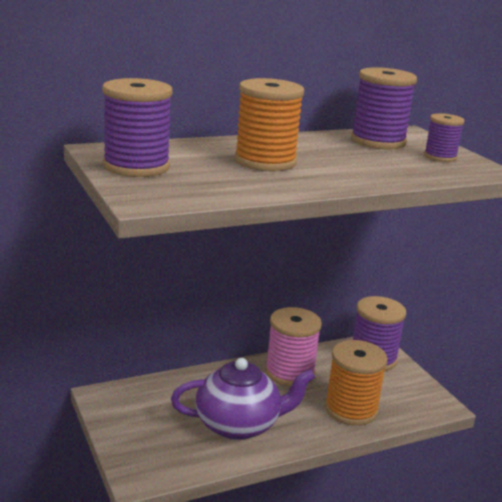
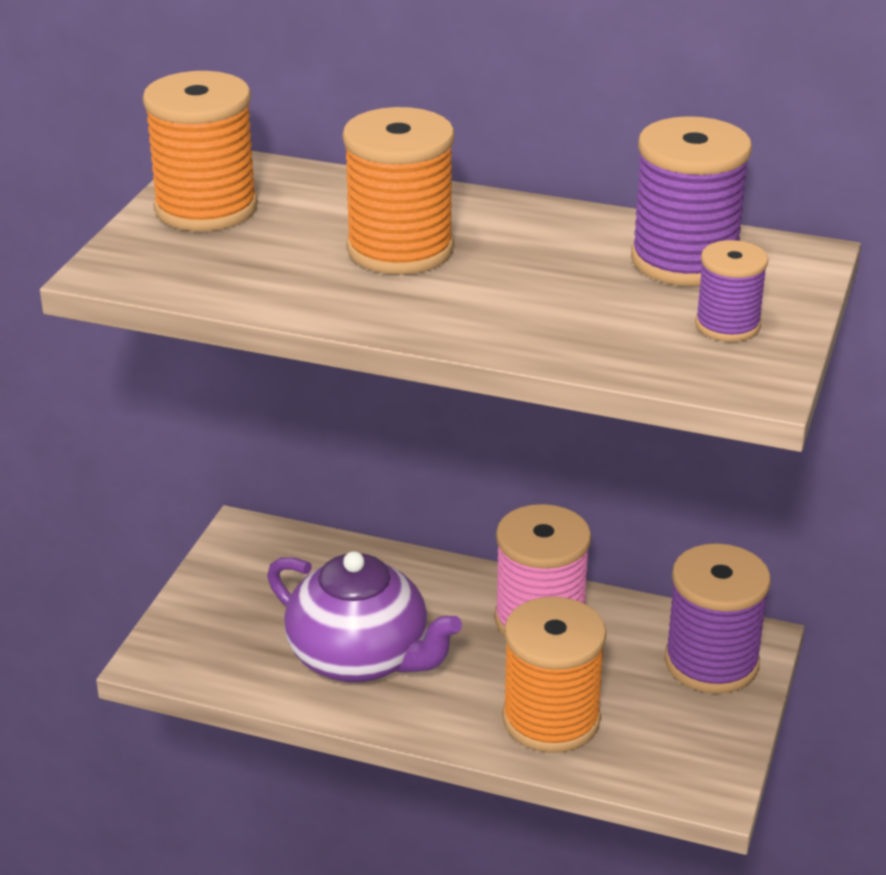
camera: 45 degrees right, 10 degrees up
purple spool [102,78,173,177] -> orange spool [143,71,258,231]

